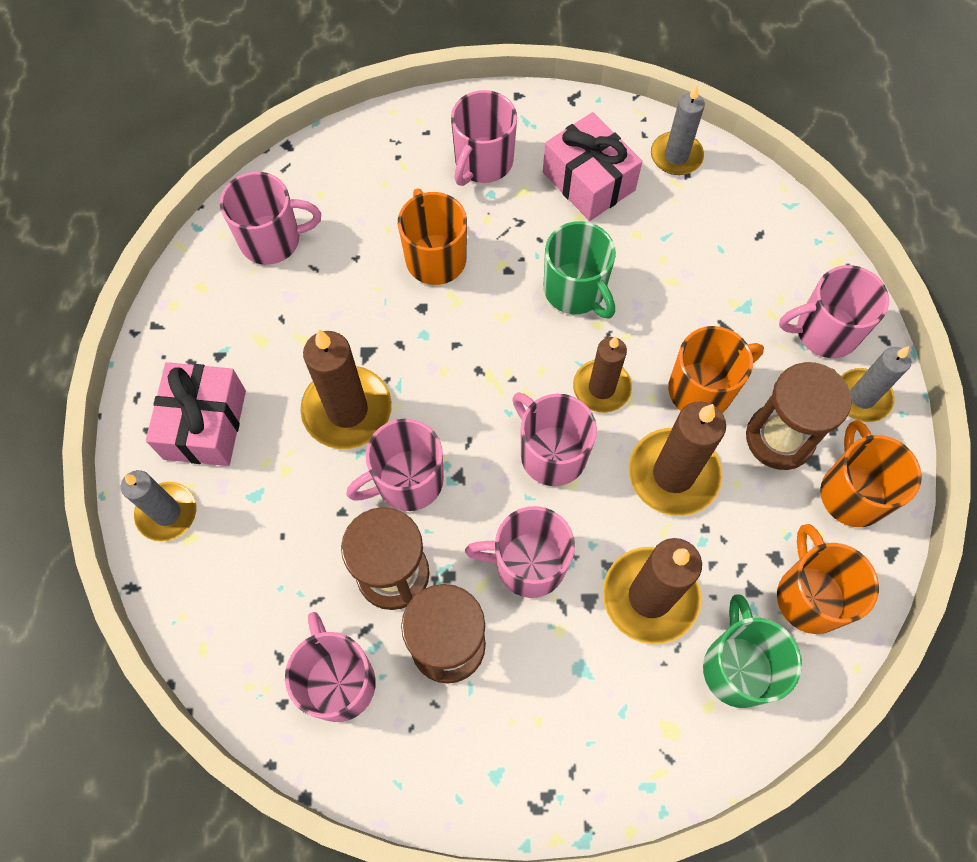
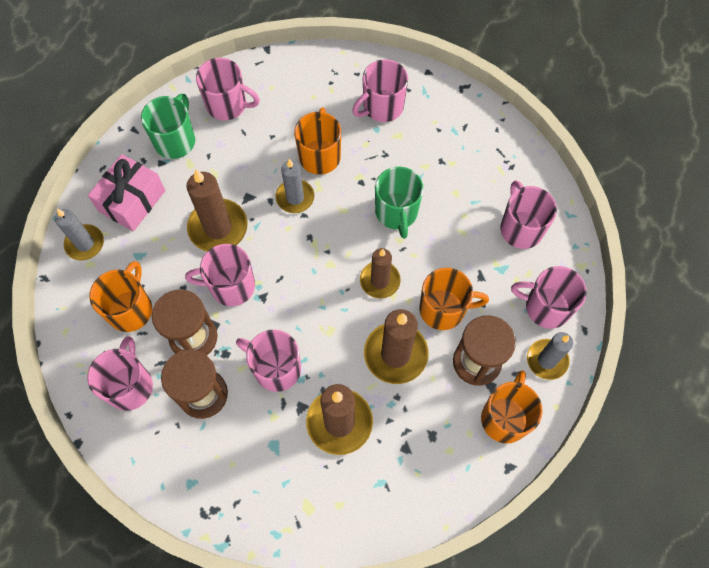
camera: 25 degrees right, 0 degrees up
pink mug [512,393,597,486] -> pink mug moved to [500,180,557,249]
pink gift [543,112,642,221] -> none
grey candle [651,85,705,175] -> grey candle moved to [275,159,314,213]
green mug [703,594,802,708] -> green mug moved to [141,94,195,159]
orange mug [777,524,879,634] -> orange mug moved to [89,261,152,332]

